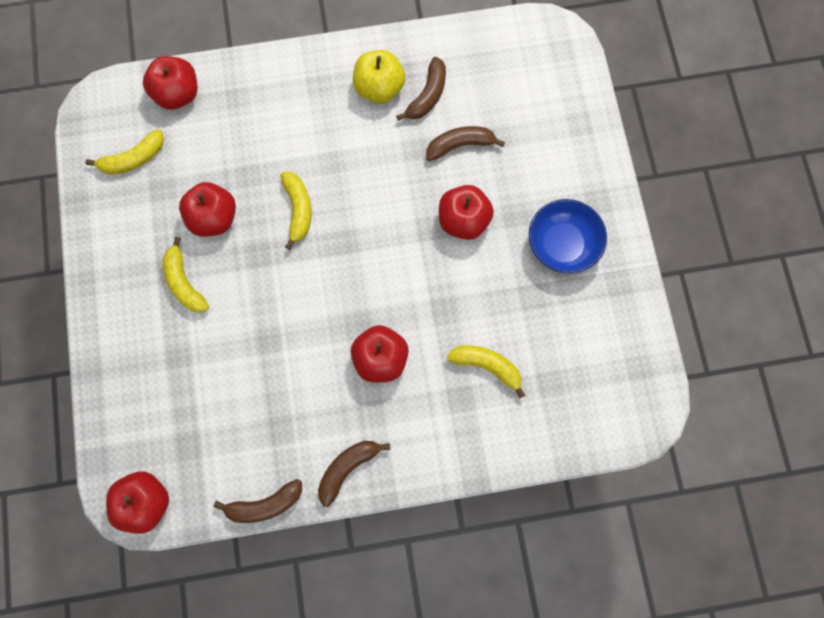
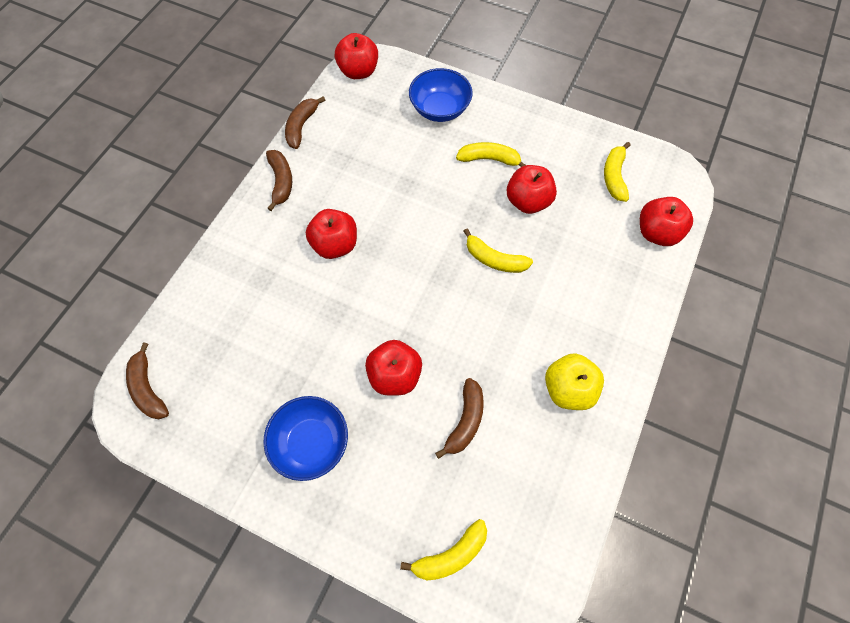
camera: 125 degrees right, 10 degrees down
brown banana [396,57,446,121] -> brown banana moved to [126,342,169,419]
yellow banana [447,345,525,398] -> yellow banana moved to [400,519,487,580]
none -> blue bowl [409,68,473,122]

